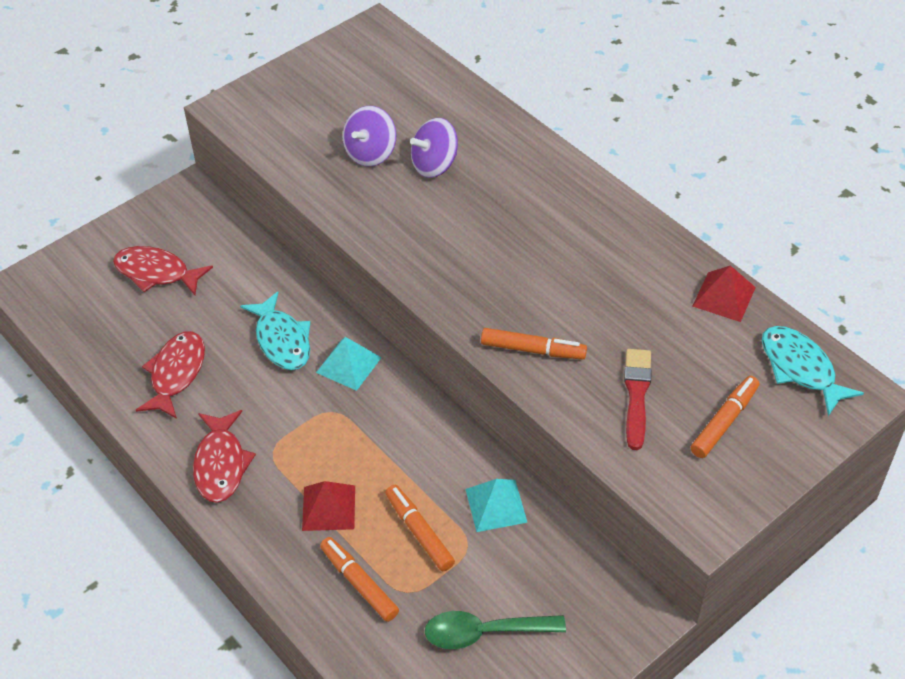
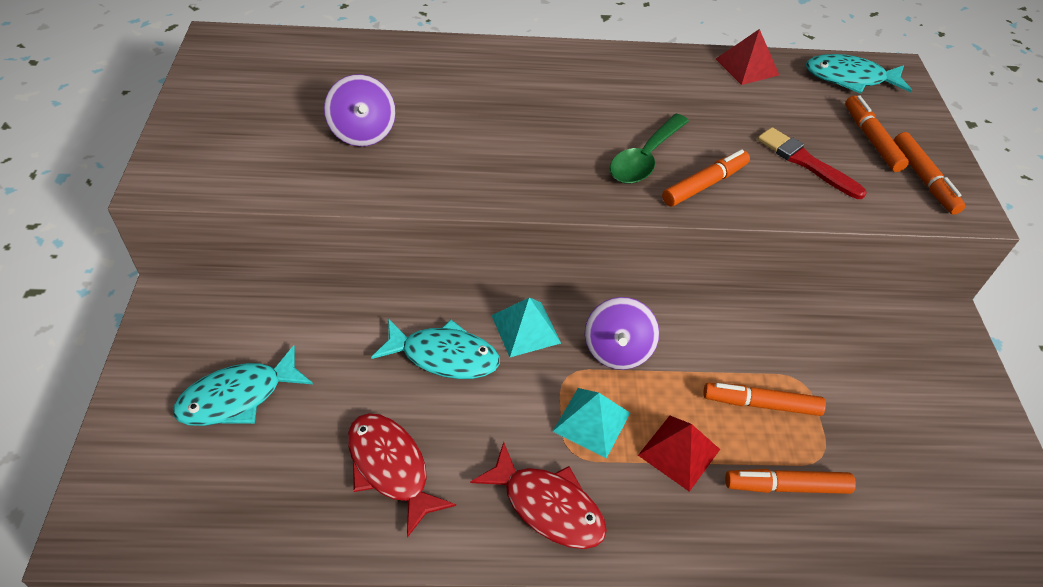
camera: 55 degrees left, 0 degrees up
red fish [113,246,213,295] -> turquoise fish [173,345,313,426]
purple spinning top [410,118,458,178] -> purple spinning top moved to [585,297,660,370]
green spoon [425,611,566,649] -> green spoon moved to [610,114,689,184]
turquoise pyramid [465,479,528,532] -> turquoise pyramid moved to [552,388,630,459]
none -> orange marker [894,132,965,215]

